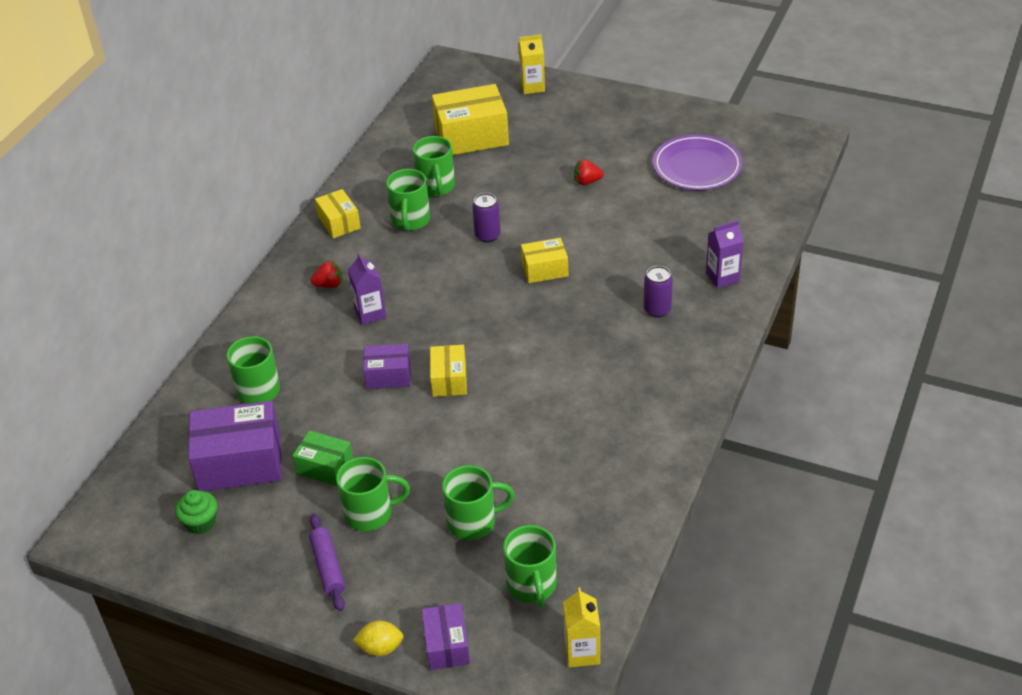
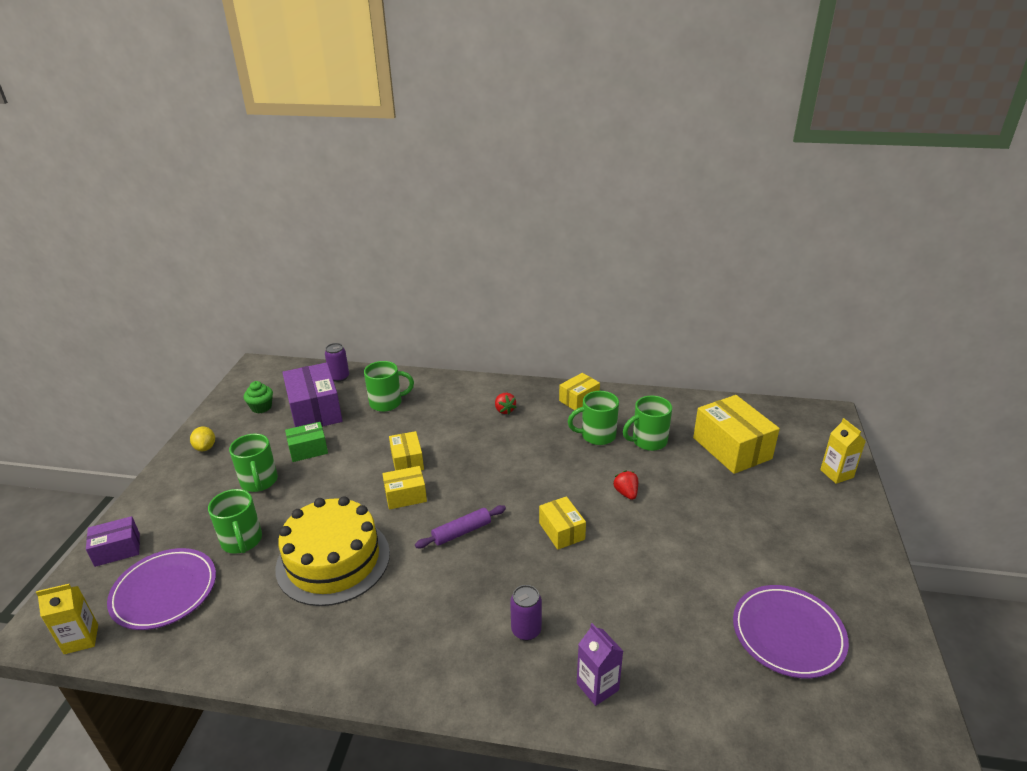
camera: 75 degrees right, 10 degrees down
green box [292,430,353,486] -> green box turned 60 degrees clockwise [285,422,328,462]
purple rolling pin [309,514,345,611] -> purple rolling pin moved to [415,505,506,548]
purple carton [348,253,386,325] -> none
yellow lemon [353,621,404,656] -> yellow lemon moved to [190,426,215,451]
purple box [363,344,411,389] -> yellow box [389,431,424,471]
purple can [472,193,501,243] -> purple can moved to [325,343,349,382]
green mug [503,525,557,607] -> purple plate [107,548,216,630]
red strawberry [574,159,604,185] -> red strawberry moved to [613,471,638,500]
none -> yellow cake [275,496,390,606]

